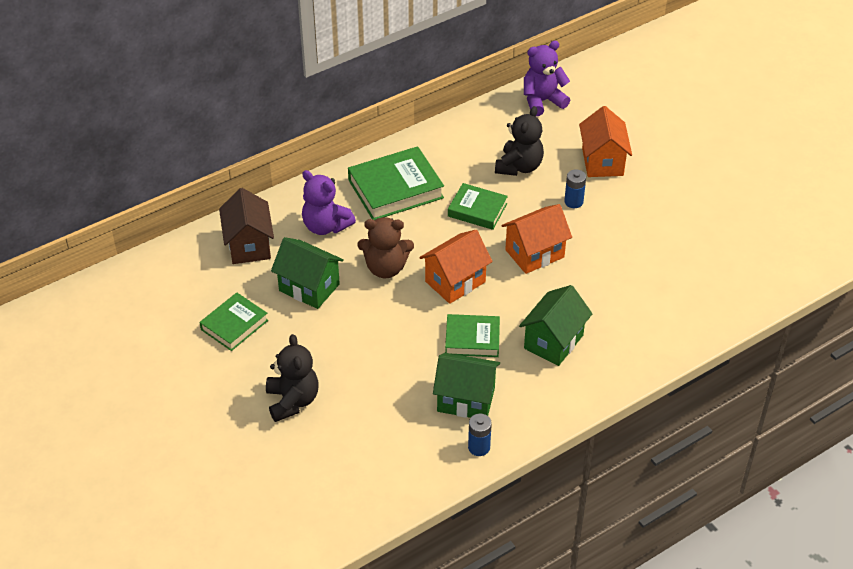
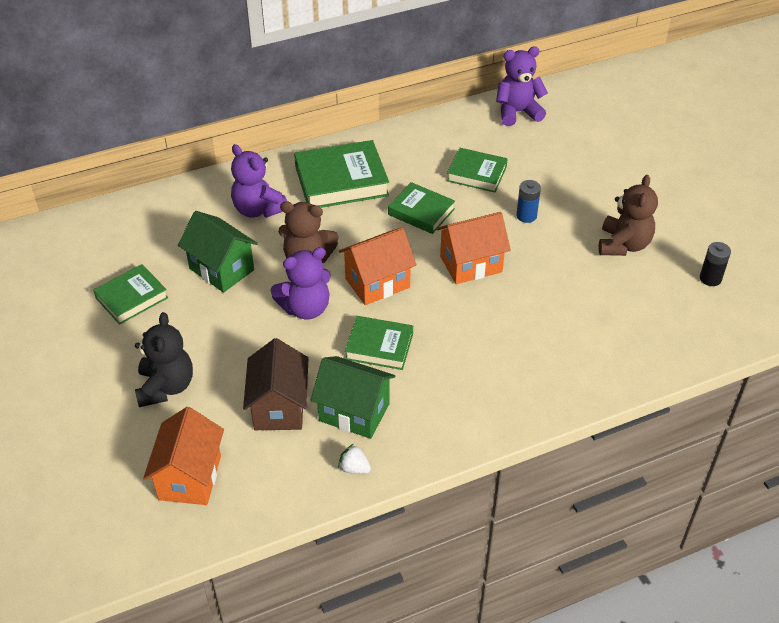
camera: 10 degrees right, 0 degrees up
brown house [219,188,274,264] -> brown house moved to [243,338,309,430]
blue battery [468,414,492,456] -> white strawberry [338,444,371,474]
black teddy bear [495,106,544,176] -> green book [447,148,508,193]
green house [519,285,593,366] -> none
orange house [579,106,632,177] -> orange house moved to [143,407,224,505]
none -> purple teddy bear [271,247,331,319]
none -> brown teddy bear [599,175,658,256]
none -> black battery [700,242,731,286]

